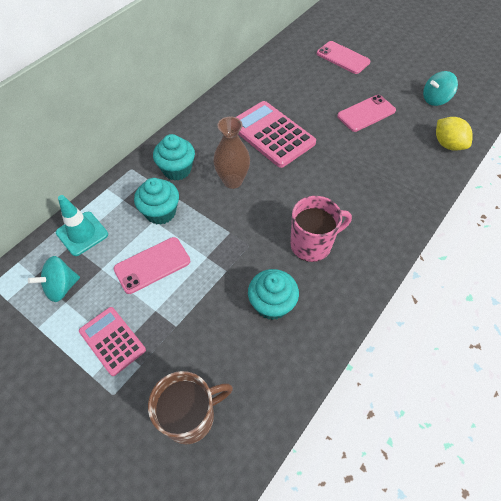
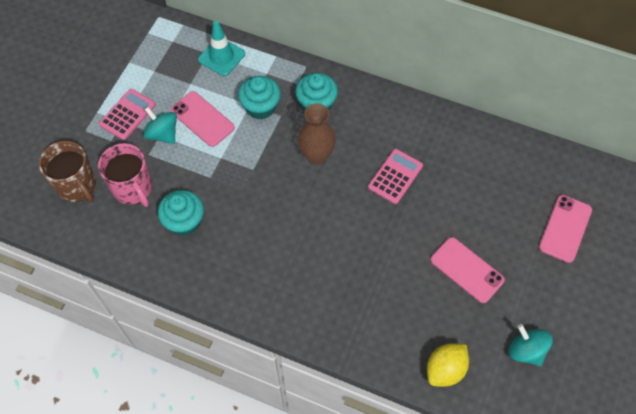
camera: 75 degrees right, 5 degrees up
turquoise spinning top [28,256,80,302] -> turquoise spinning top moved to [143,107,177,144]
pink calculator [236,101,316,168] -> pink calculator [368,149,423,204], size x0.60
pink mug [290,196,352,262] -> pink mug moved to [98,143,152,207]

